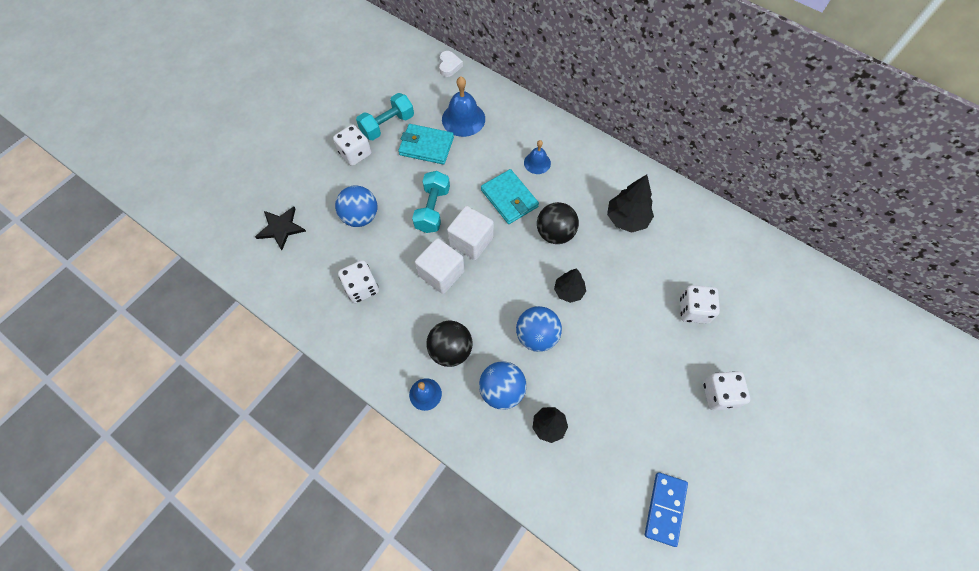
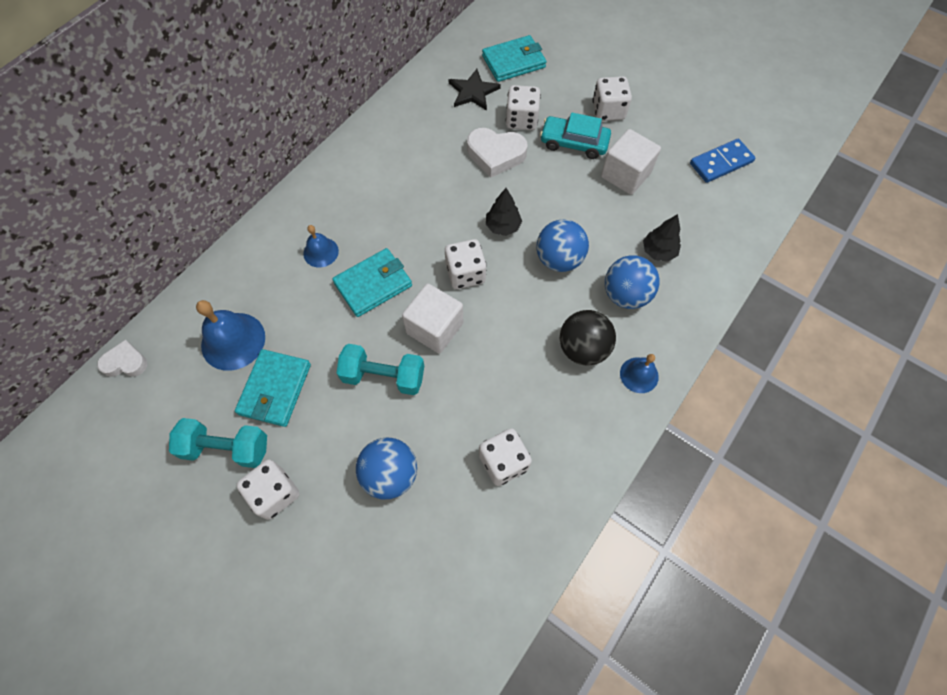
camera: 90 degrees left, 0 degrees up
black star [255,207,306,250] -> black star moved to [449,69,501,110]
turquoise dumbbell [356,93,414,140] -> turquoise dumbbell turned 45 degrees counterclockwise [169,418,267,468]
white cube [415,238,465,294] -> white cube moved to [601,129,661,195]
black ball [537,202,579,244] -> none
black tree [607,174,654,233] -> none
blue domino [645,472,688,547] -> blue domino turned 45 degrees counterclockwise [690,139,755,183]
none -> white dice [445,239,487,289]
none -> white heart [467,128,527,178]
none -> turquoise wallet [482,35,547,82]
none -> turquoise car [540,113,611,159]

